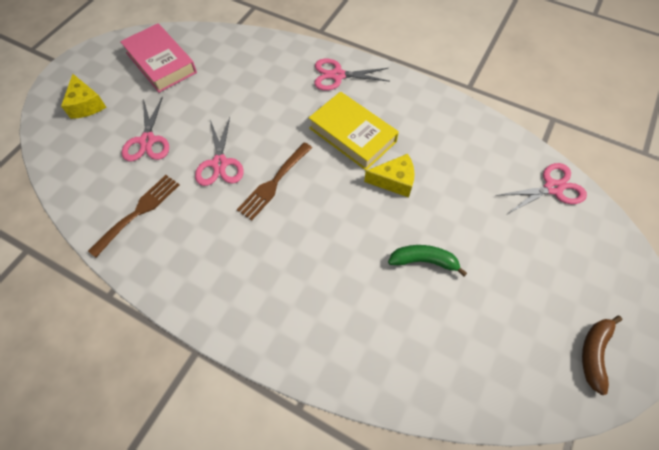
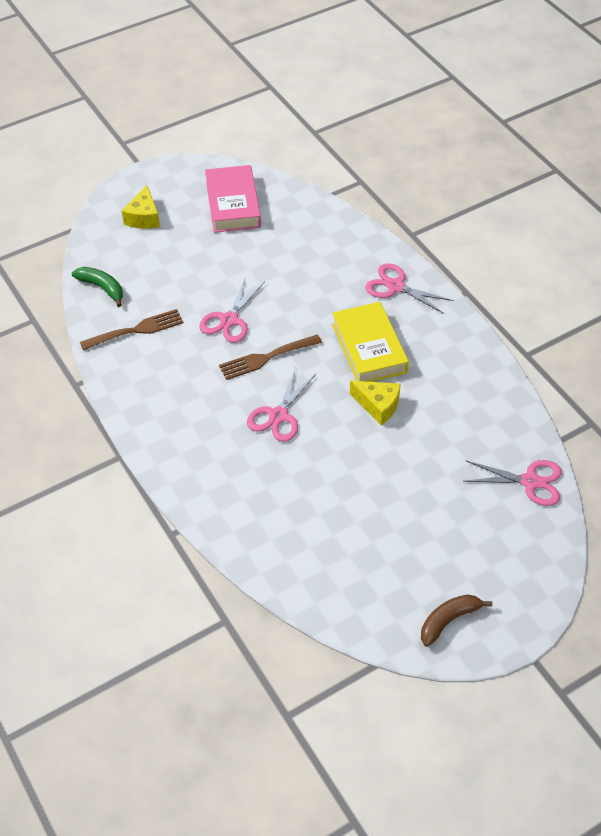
camera: 30 degrees right, 10 degrees down
pink scissors [122,96,169,161] -> pink scissors moved to [247,367,316,442]
green banana [388,245,467,276] -> green banana moved to [72,267,123,307]

